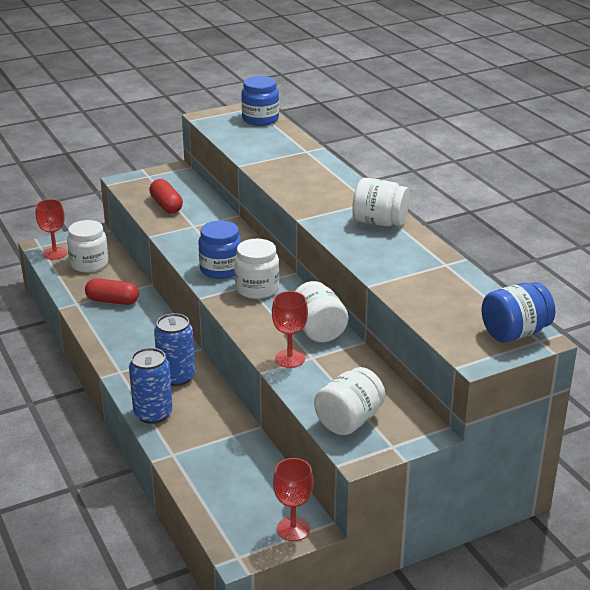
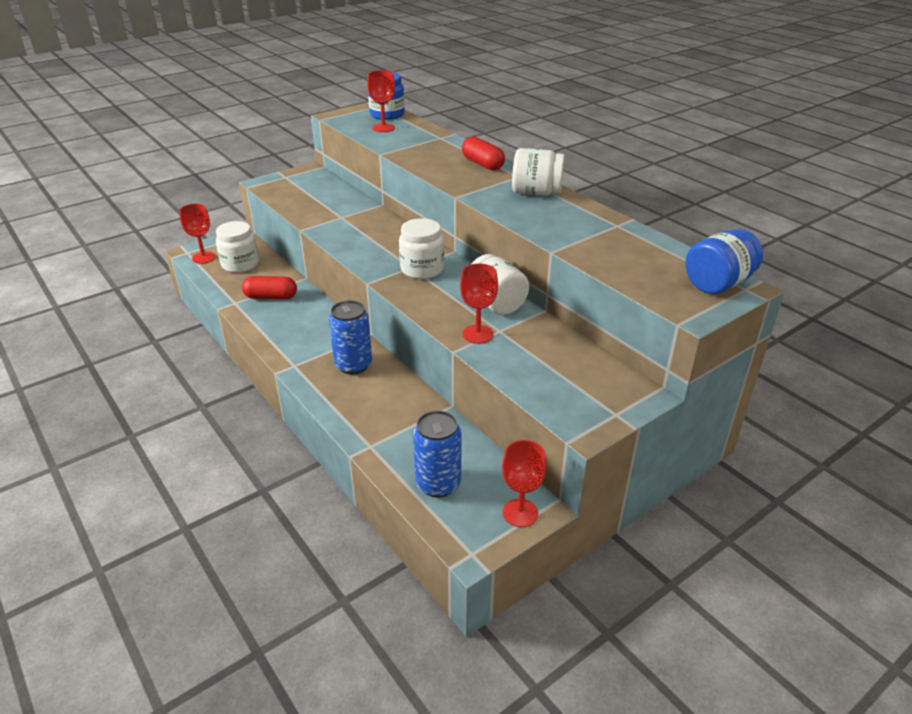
camera: 10 degrees left, 5 degrees up
blue can [129,348,173,424] -> blue can moved to [413,410,462,497]
red capsule [149,179,183,213] -> red capsule moved to [462,137,505,170]
blue jar [198,221,242,279] -> none
white jar [314,367,385,435] -> none
none -> red goblet [367,70,395,132]

